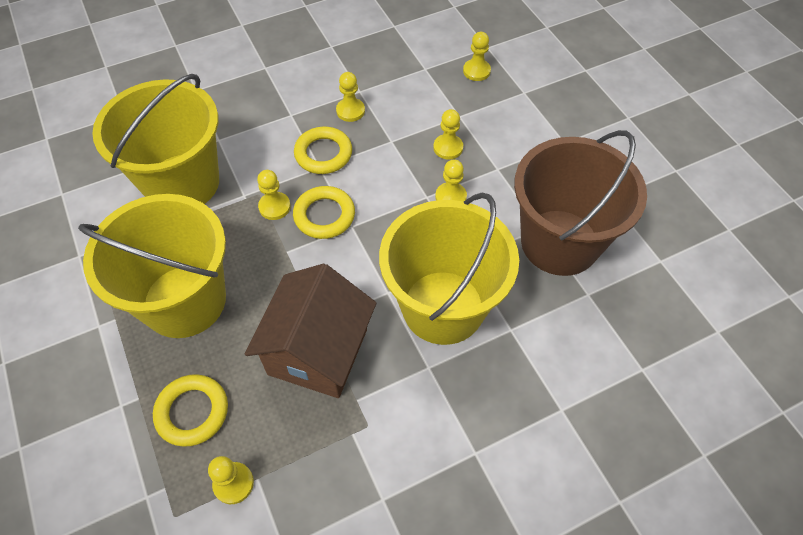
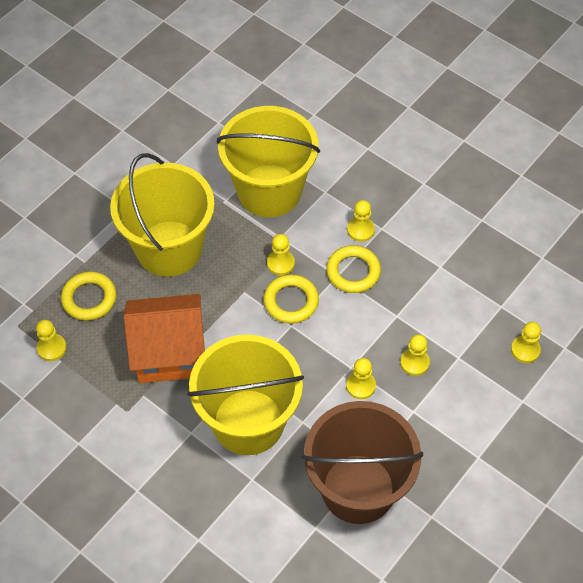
camera: 65 degrees right, 0 degrees up
brown house [245,264,376,398] -> orange house [124,294,205,383]
yellow pawn [336,72,365,122] -> yellow pawn moved to [347,200,375,242]

